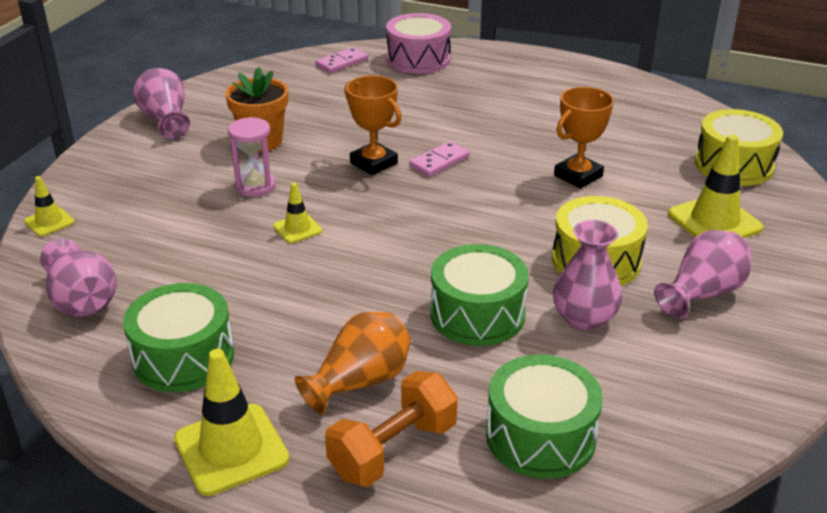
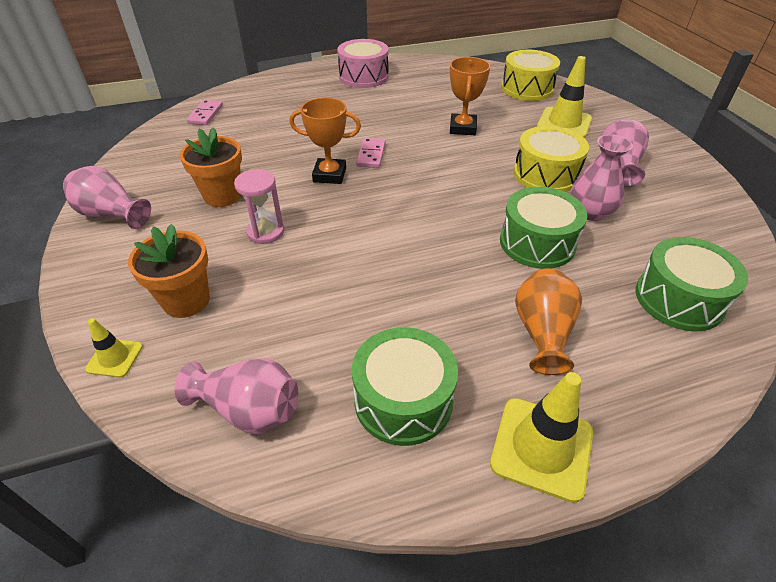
camera: 40 degrees left, 10 degrees up
yellow traffic cone [273,183,322,243] -> none
orange dumbbell [325,371,458,487] -> none
pink drum [386,13,451,74] -> pink drum moved to [337,39,388,88]
none -> orange flower pot [128,224,210,318]

